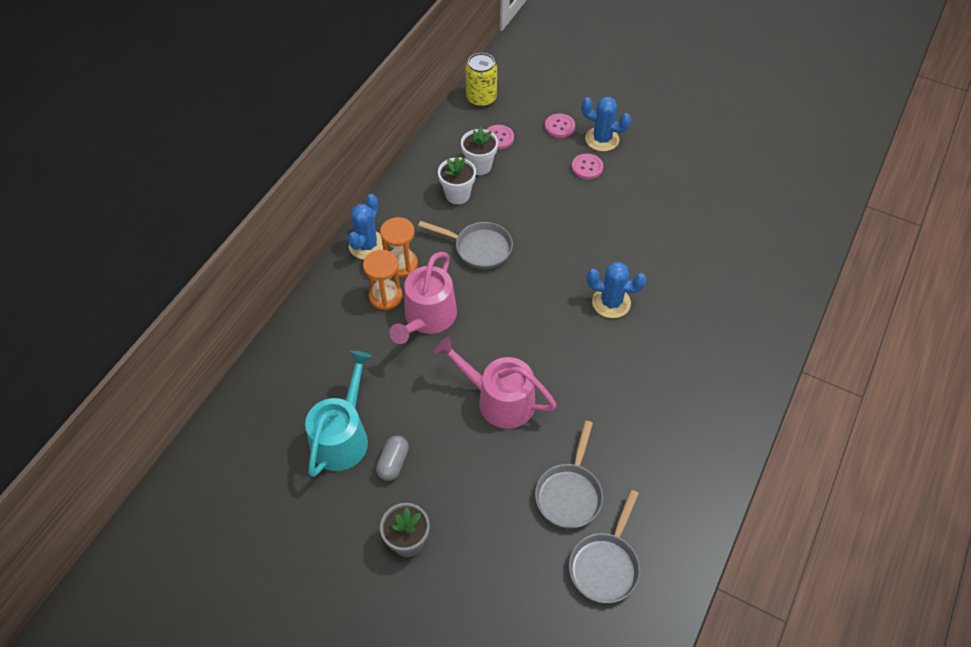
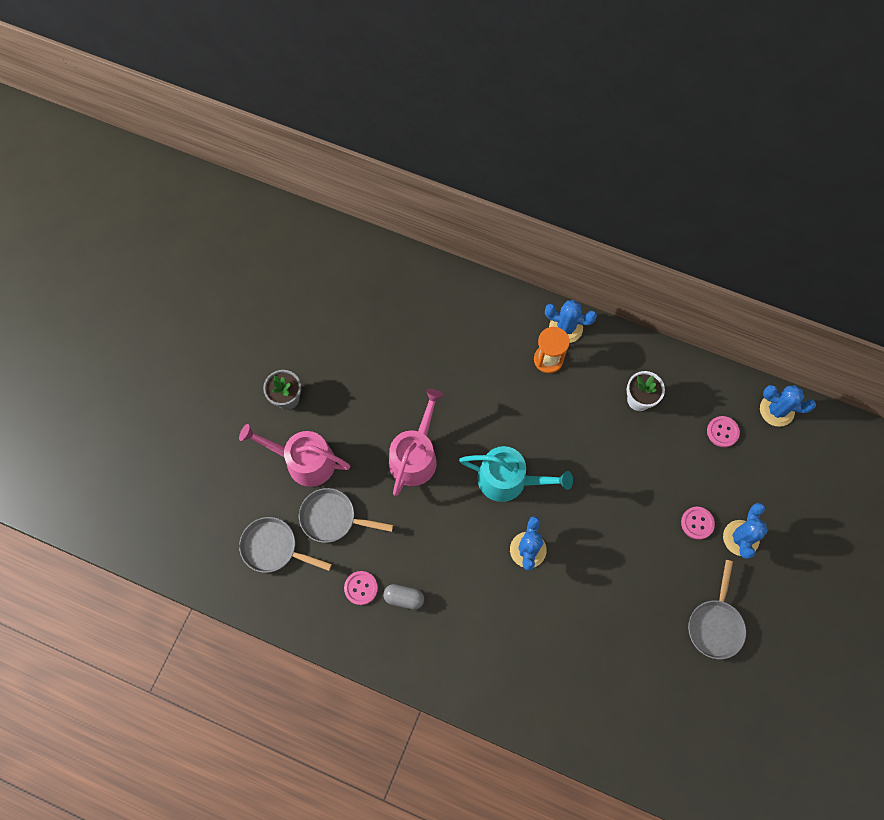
camera: 85 degrees right, 15 degrees up
turquoise watering can [305,351,372,477] -> turquoise watering can moved to [459,446,573,502]
orange hourglass [363,250,403,310] -> none
grey capsule [376,435,409,481] -> grey capsule moved to [383,584,424,610]
pink watering can [389,252,457,344] -> pink watering can moved to [239,424,350,487]
grey pan [418,221,513,269] -> grey pan moved to [688,560,746,659]
white flower pot [461,127,498,175] -> none
yellow can [466,53,497,107] -> blue cactus [760,385,816,427]
pink button [545,114,575,138] -> pink button moved to [344,571,378,605]

